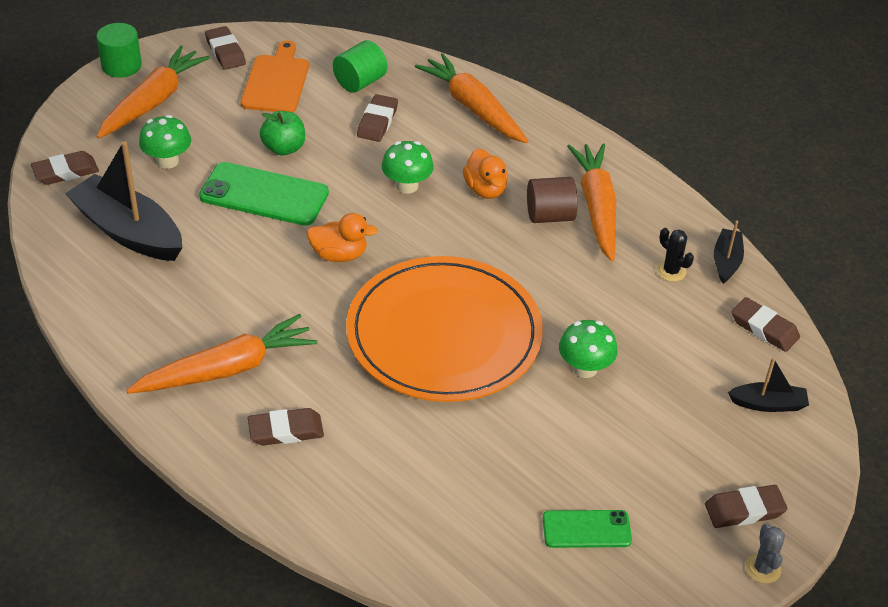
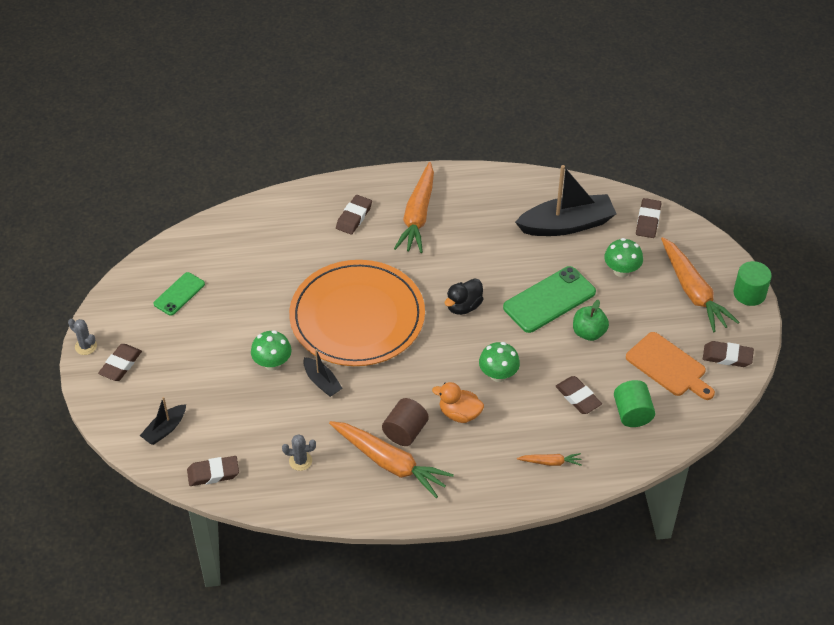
camera: 130 degrees right, 5 degrees up
orange duck [307,213,378,262] -> black duck [445,278,484,315]
orange carrot [415,53,528,143] -> orange carrot [517,453,582,466], size x0.46
black cactus [657,228,694,282] -> grey cactus [282,434,316,471]
black boat [714,221,744,284] -> black boat moved to [303,349,342,397]

